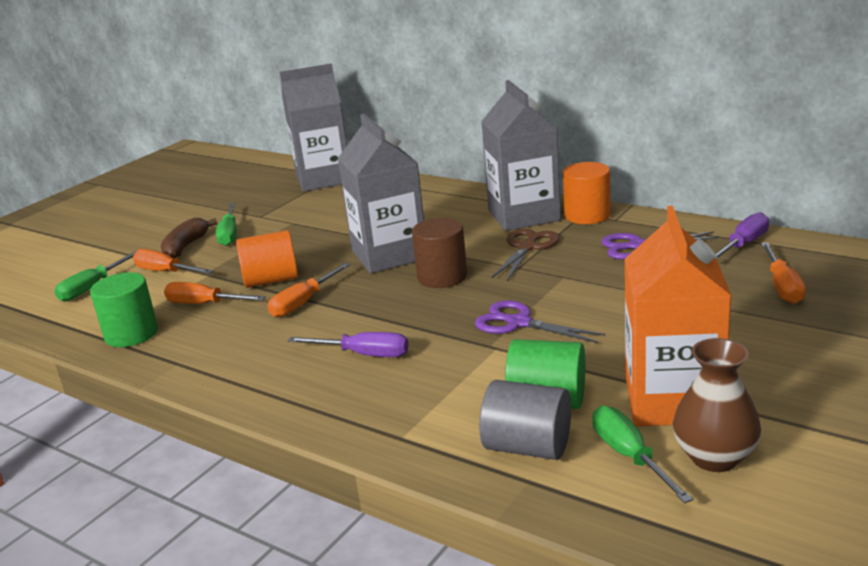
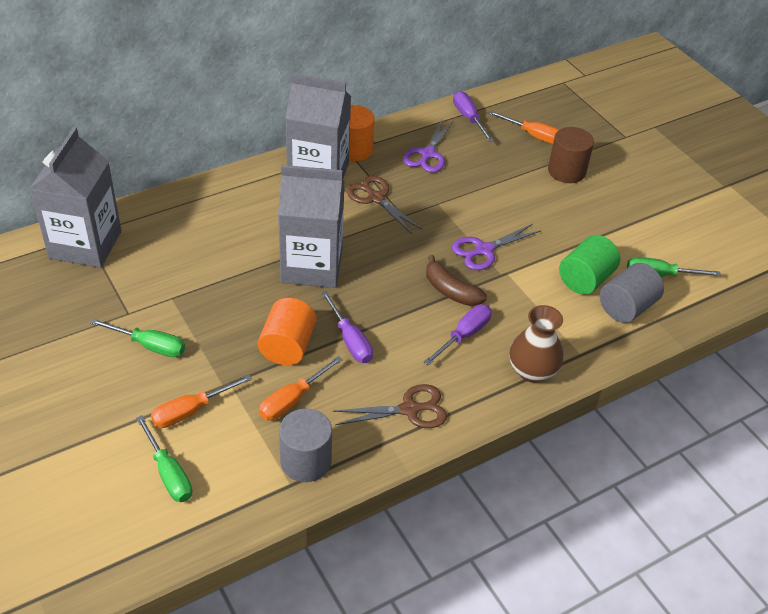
camera: 70 degrees left, 20 degrees up
green cylinder [90,272,158,347] -> grey cylinder [279,409,332,482]
brown banana [161,218,217,258] -> brown banana moved to [426,255,487,306]
orange screwdriver [268,263,351,317] -> purple screwdriver [321,291,373,363]
brown cylinder [412,218,467,288] -> brown cylinder moved to [548,127,594,183]
orange carton [625,206,732,426] -> none
brown vase [673,338,761,472] -> brown vase moved to [509,305,564,383]
none -> brown scissors [333,384,447,428]

